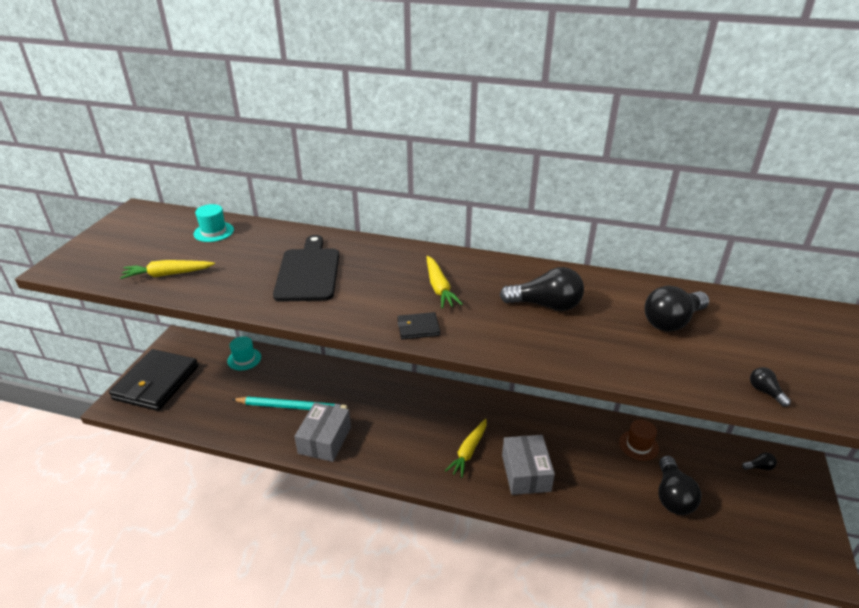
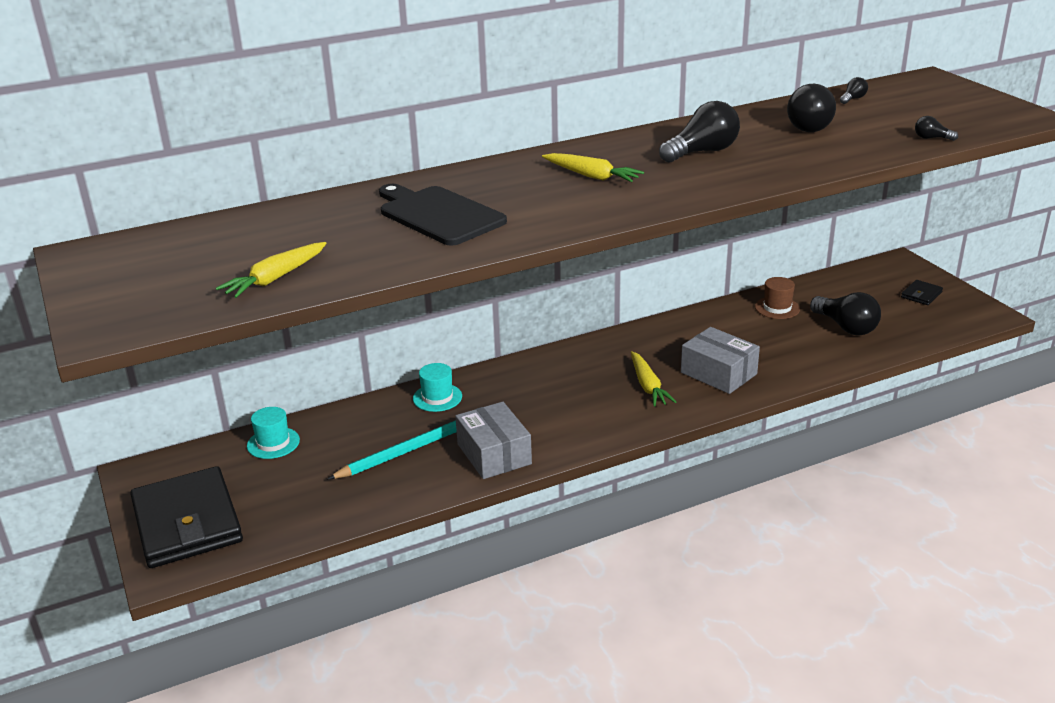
camera: 40 degrees left, 5 degrees down
turquoise hat [194,204,234,242] -> turquoise hat moved to [413,363,462,412]
black wallet [398,312,440,340] -> black wallet moved to [901,280,943,305]
black light bulb [742,452,777,470] -> black light bulb moved to [840,77,868,104]

